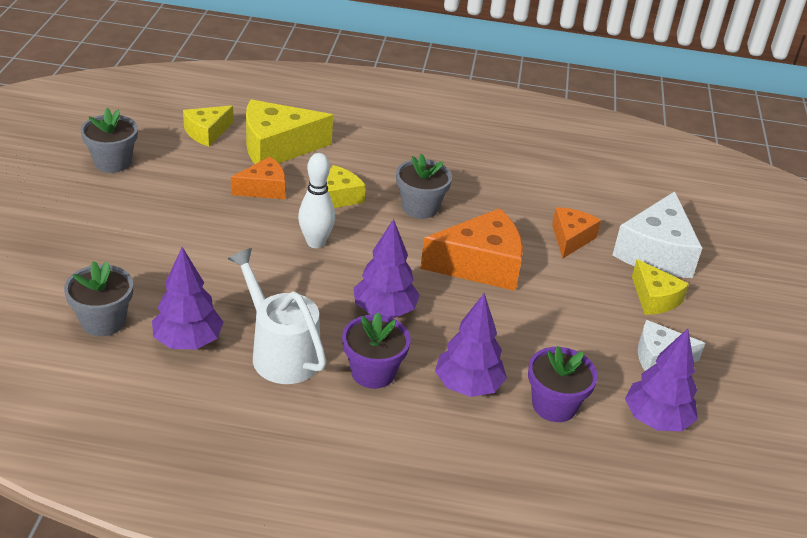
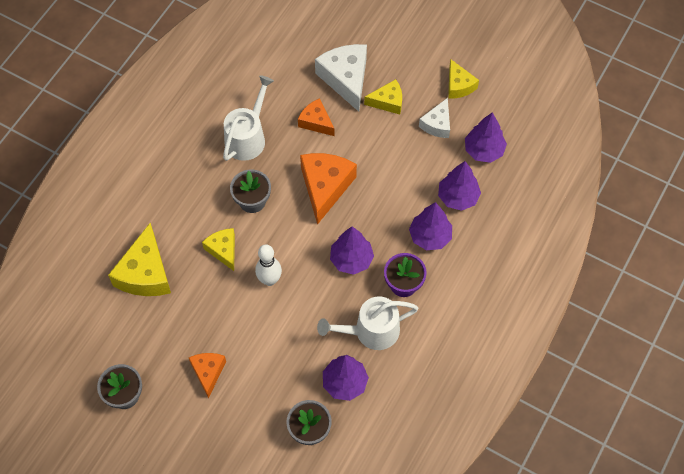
camera: 65 degrees left, 25 degrees up
yellow cheese [183,105,233,147] -> yellow cheese moved to [448,59,479,99]
orange cheese [231,157,285,199] -> orange cheese moved to [189,353,226,398]
purple flower pot [528,346,598,422] -> purple tree [438,161,481,211]
white cheese [613,191,702,278] -> white cheese turned 150 degrees counterclockwise [315,44,367,112]
none -> white watering can [223,75,274,161]

